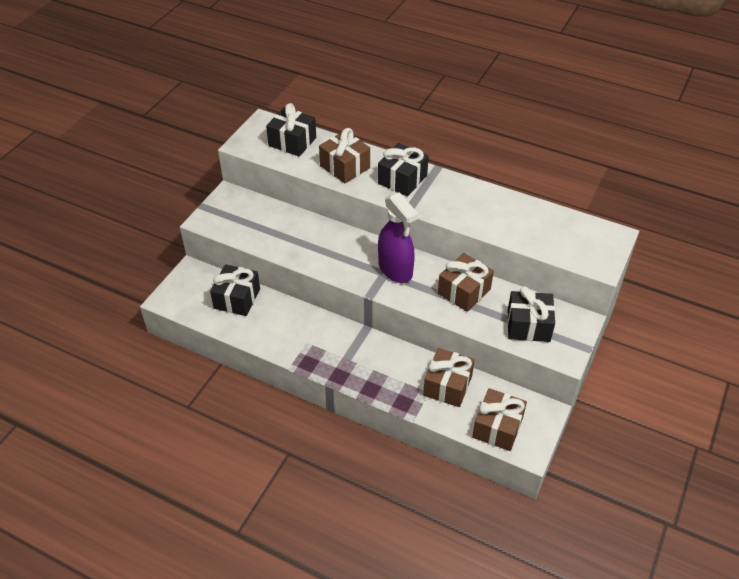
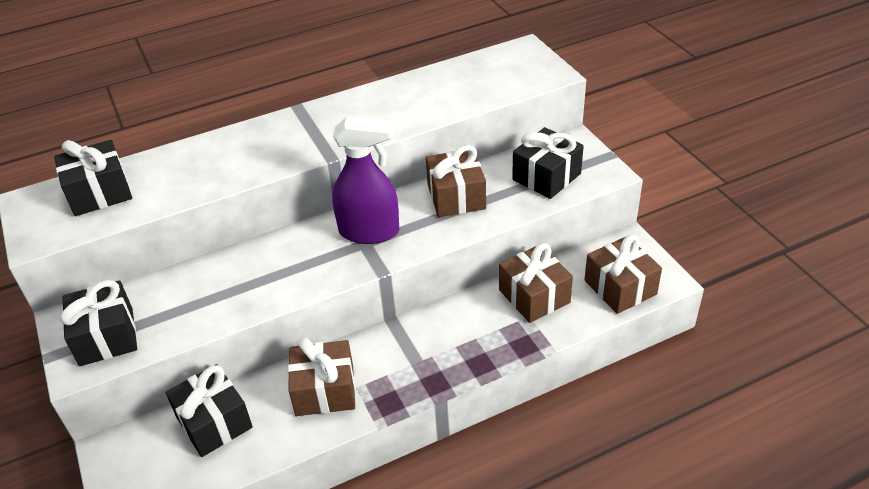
camera: 50 degrees left, 5 degrees down
brown gift [319,128,370,183] -> brown gift moved to [288,337,355,416]
black gift [378,143,429,197] -> black gift moved to [60,280,137,366]

